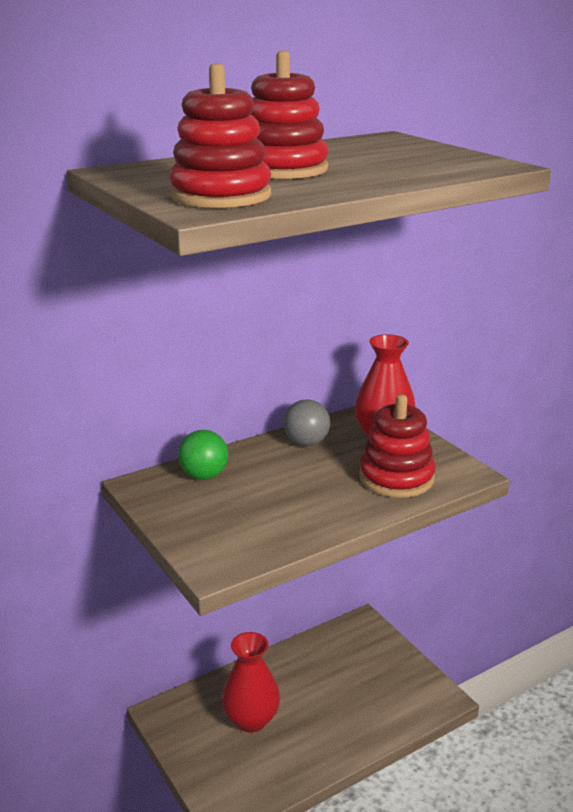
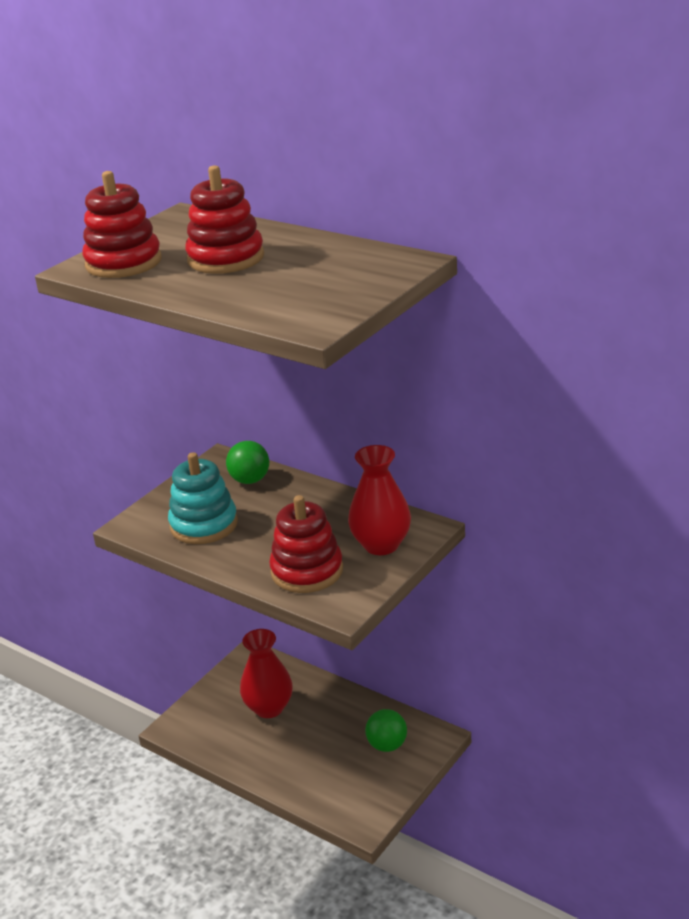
camera: 70 degrees right, 5 degrees up
grey ball [284,400,330,446] -> none
none -> turquoise stacking toy [168,452,238,544]
none -> green ball [365,709,407,752]

